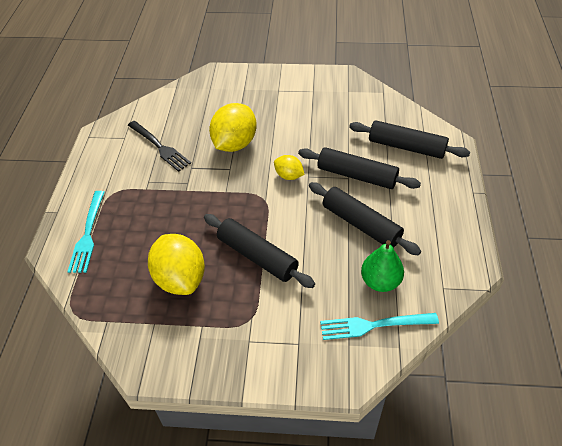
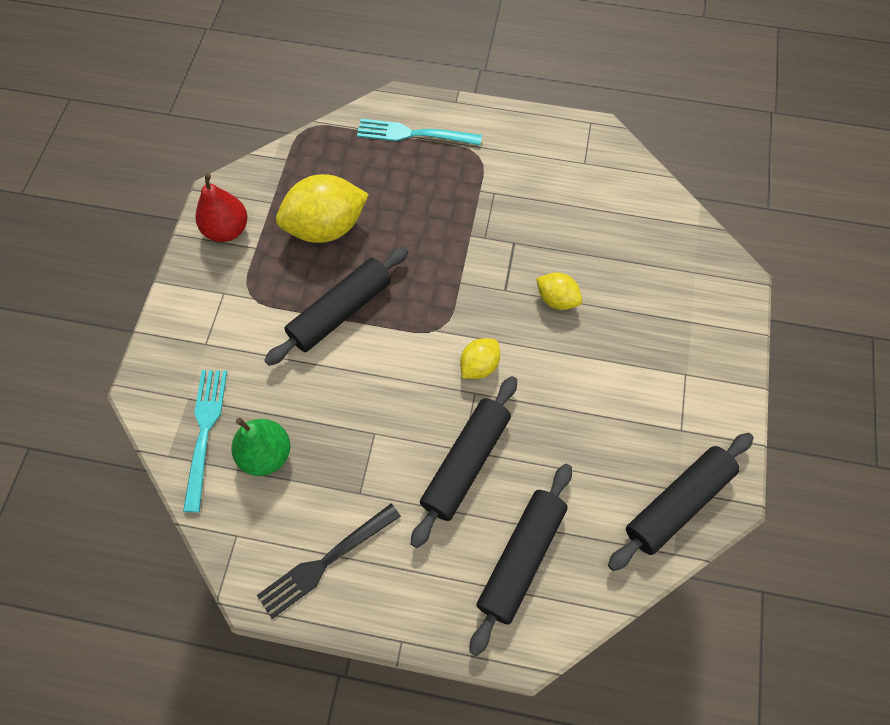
camera: 95 degrees right, 15 degrees up
black fork [128,121,191,172] -> black fork moved to [257,504,401,619]
yellow lemon [209,103,257,152] -> yellow lemon [536,273,582,310], size x0.52
black rolling pin [309,182,421,255] -> black rolling pin moved to [608,433,753,571]
none -> red pear [196,173,247,242]

